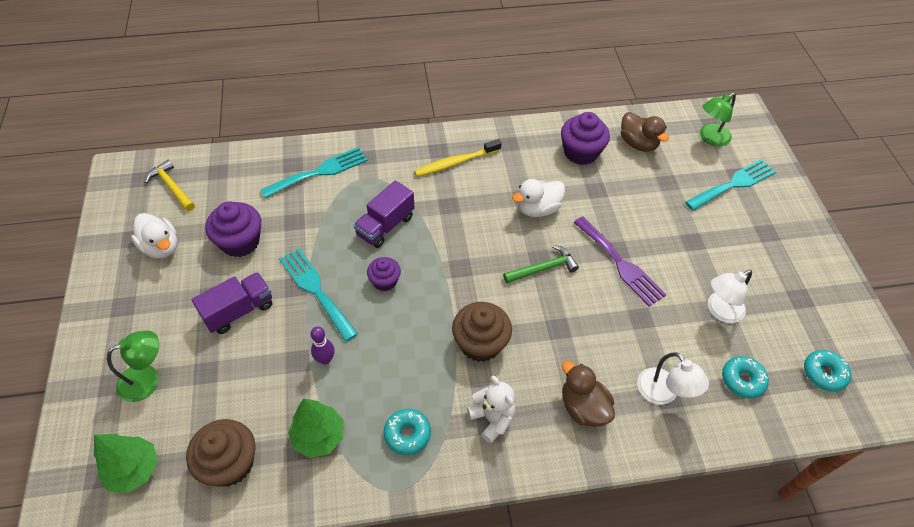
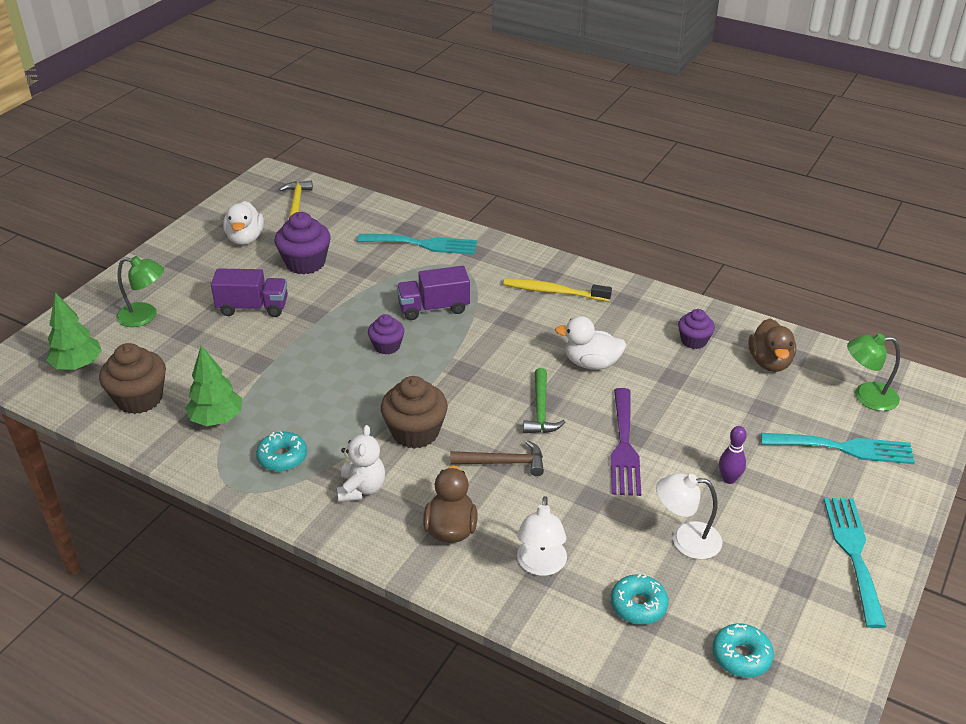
camera: 40 degrees right, 15 degrees down
turquoise fork [279,248,358,342] -> turquoise fork moved to [824,498,887,628]
purple bowling pin [311,327,335,364] -> purple bowling pin moved to [719,426,747,484]
green hammer [503,245,579,283] -> green hammer turned 75 degrees clockwise [523,368,565,433]
purple cupcake [561,112,610,165] -> purple cupcake [678,309,715,349], size x0.60
none -> brown hammer [450,440,544,476]

